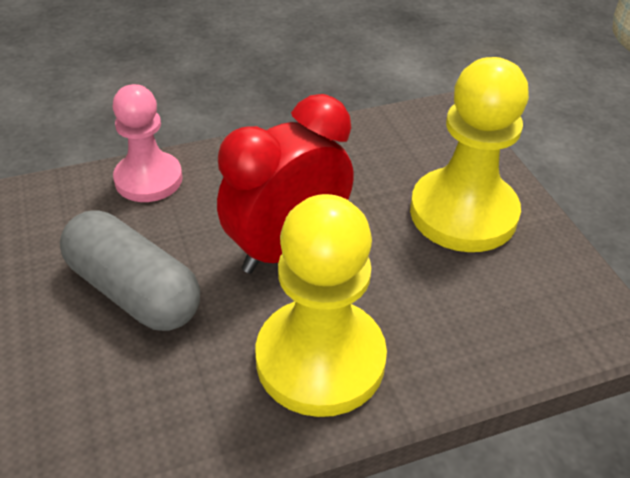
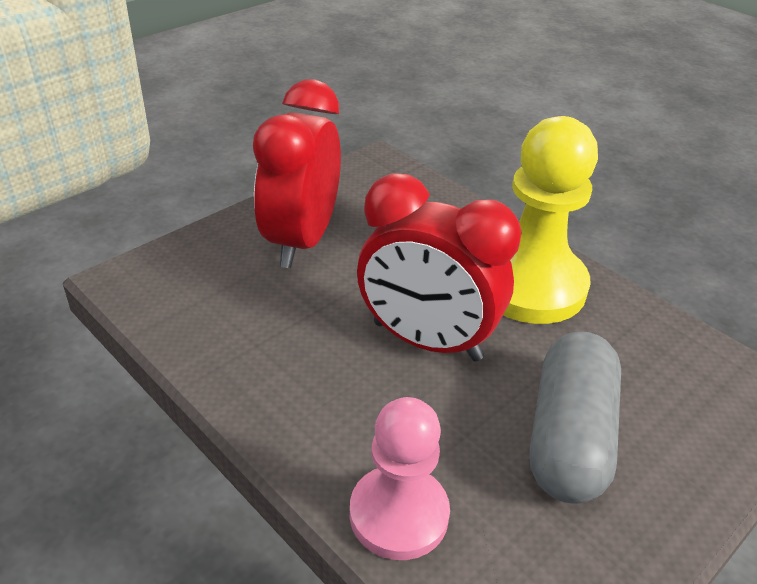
camera: 115 degrees left, 5 degrees down
yellow pawn [410,57,529,252] -> red clock [253,80,341,268]

